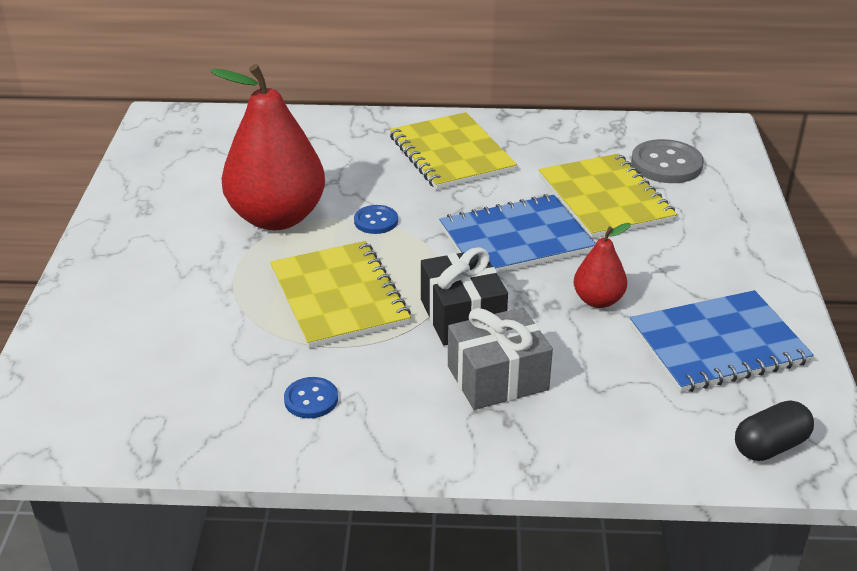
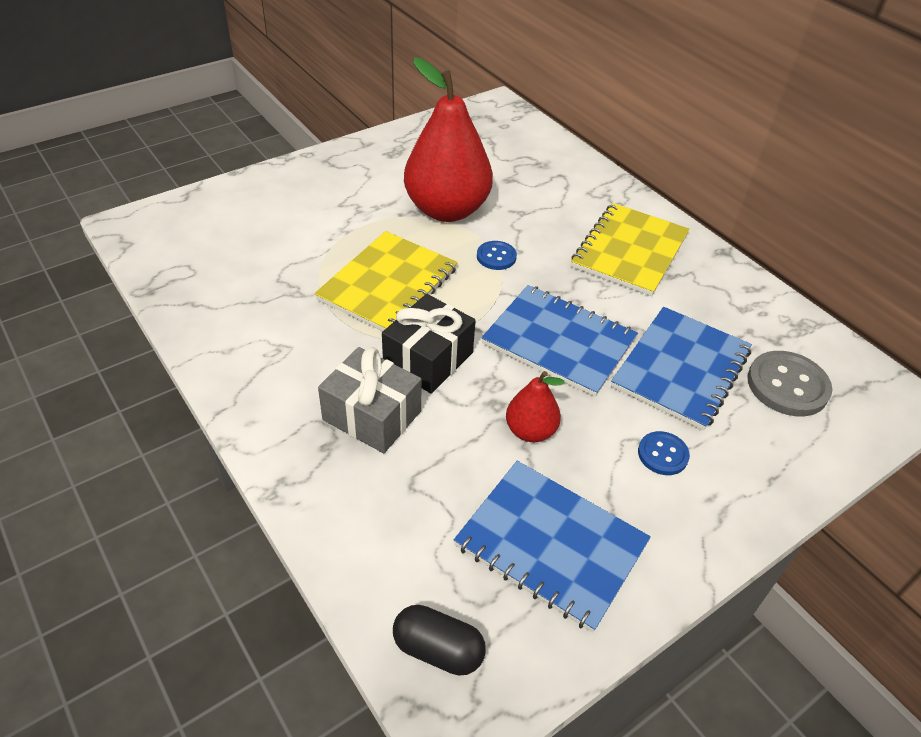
camera: 50 degrees right, 10 degrees up
blue button [284,377,338,418] -> blue button moved to [638,431,690,475]
yellow notebook [539,153,677,239] -> blue notebook [611,307,752,430]

